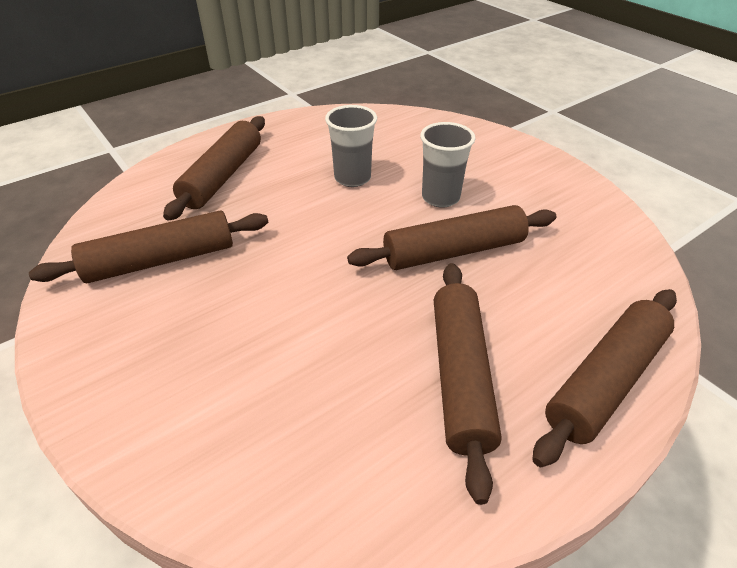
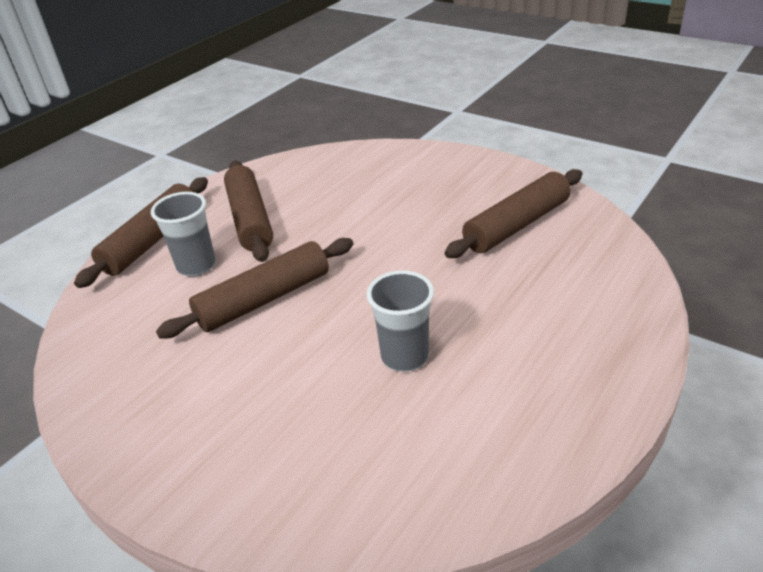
camera: 165 degrees right, 5 degrees down
brown rolling pin [163,116,265,221] -> none
grey cup [420,122,476,208] -> grey cup moved to [151,192,216,277]

